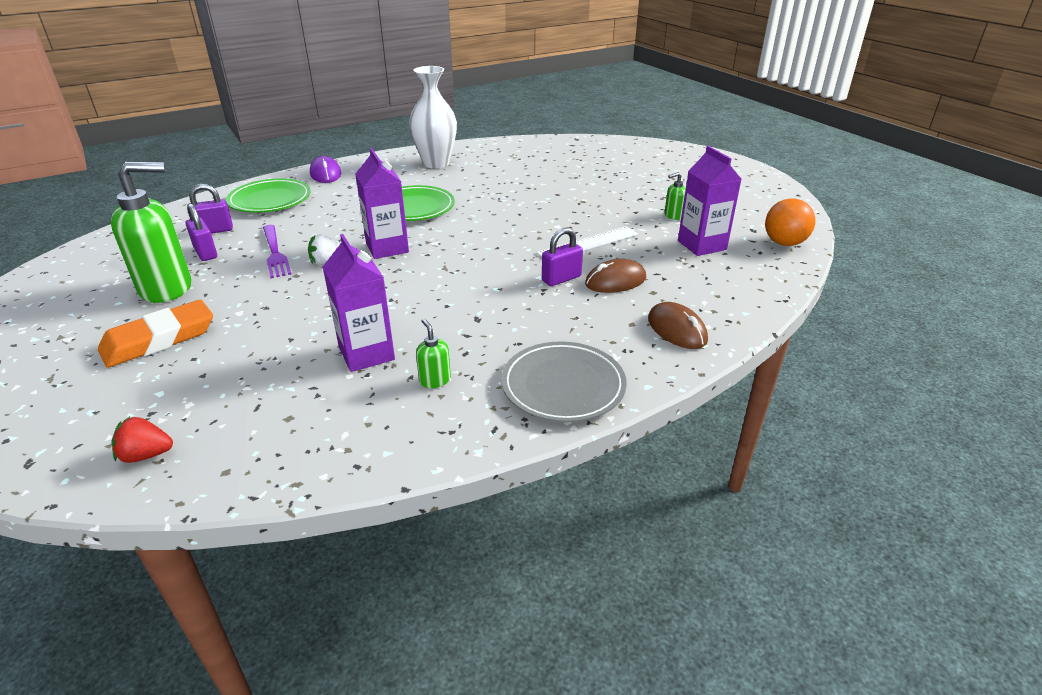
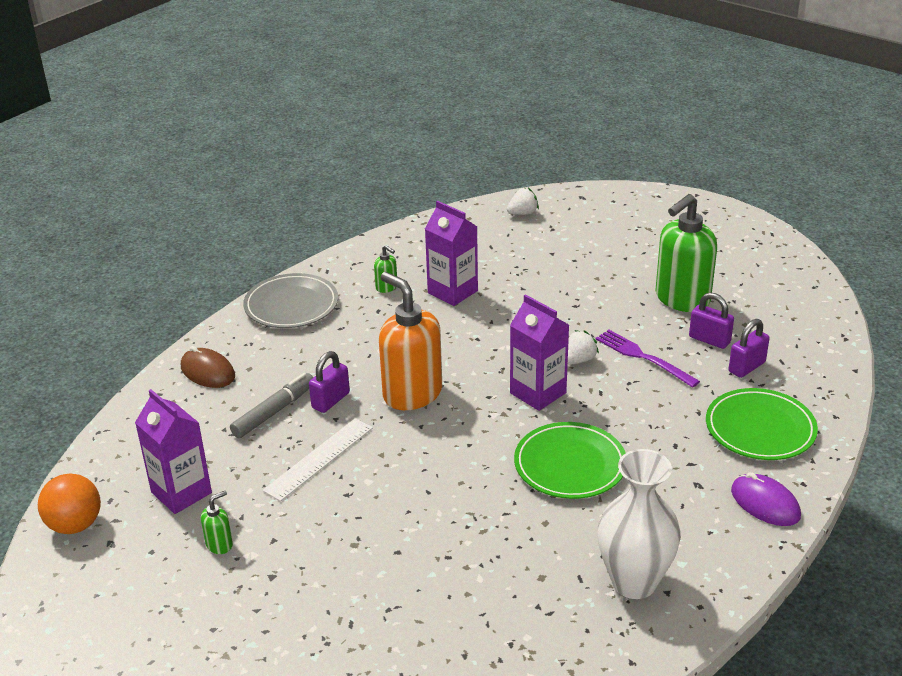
camera: 160 degrees right, 0 degrees up
orange eraser [98,300,213,368] -> none
red strawberry [112,416,173,463] -> white strawberry [507,188,539,215]
brown mouse [585,259,646,293] -> grey marker [230,373,314,438]
none -> orange soap dispenser [379,272,442,410]

